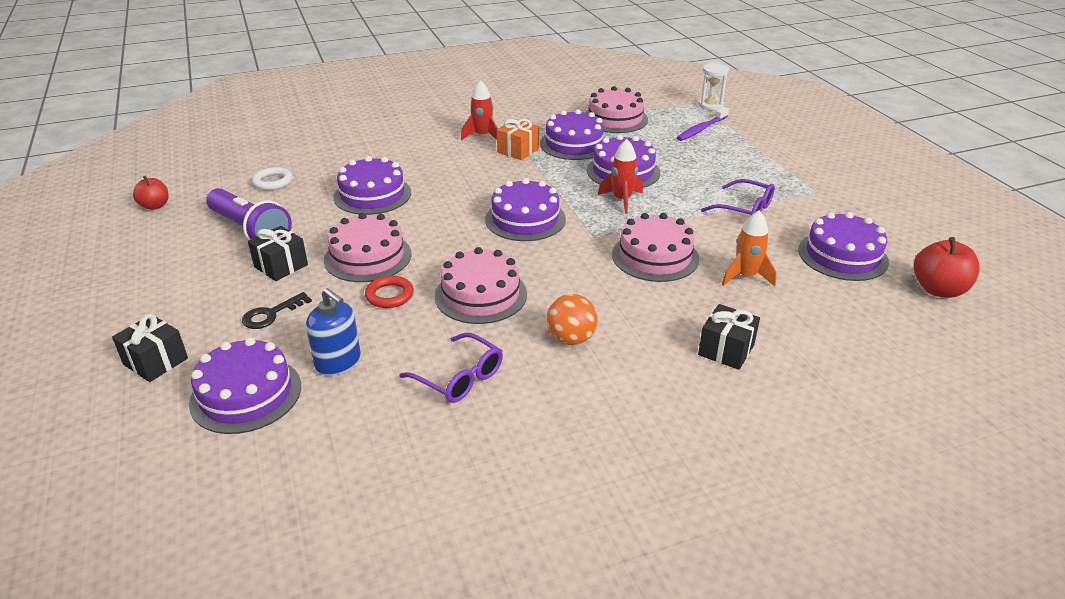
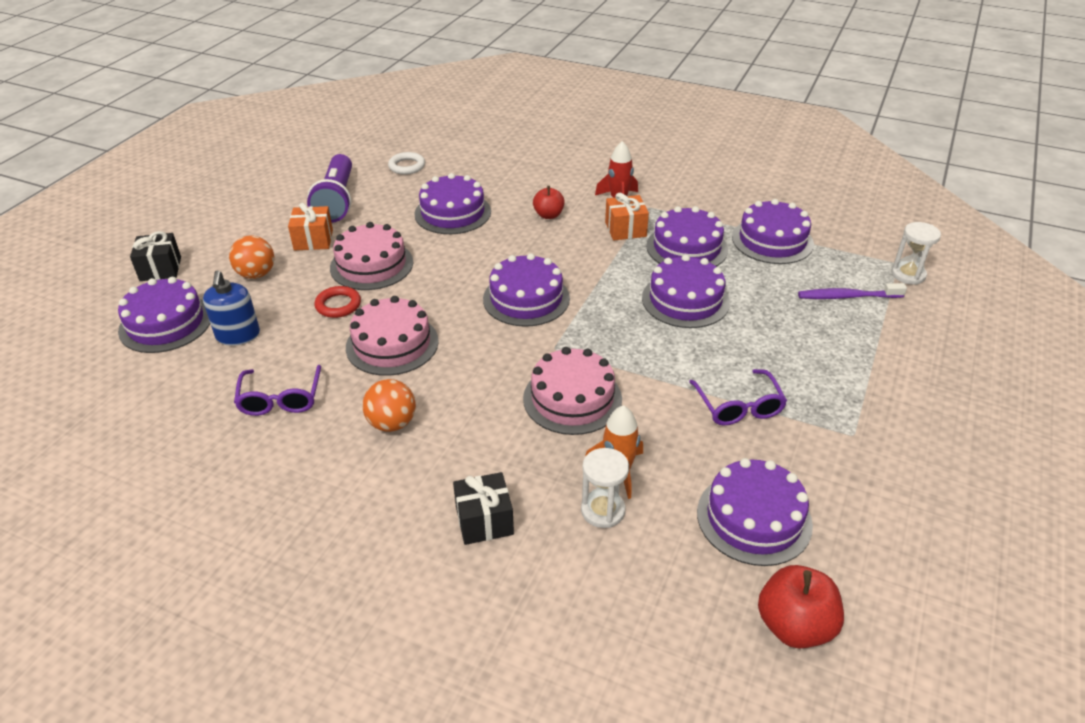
camera: 45 degrees right, 5 degrees up
red apple [133,176,169,210] -> red apple moved to [533,186,565,219]
black key [242,292,312,329] -> orange ball [229,235,274,279]
black gift [248,226,308,281] -> orange gift [288,203,333,250]
pink cake [585,86,648,133] -> purple cake [732,199,814,264]
red rocket [598,139,643,214] -> none
none -> white hourglass [581,448,629,528]

